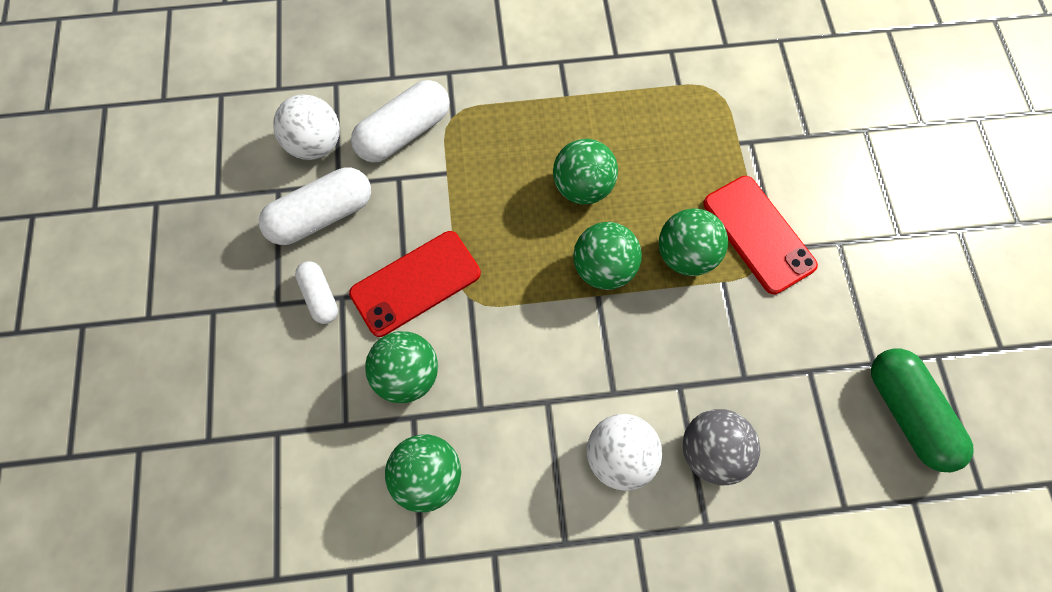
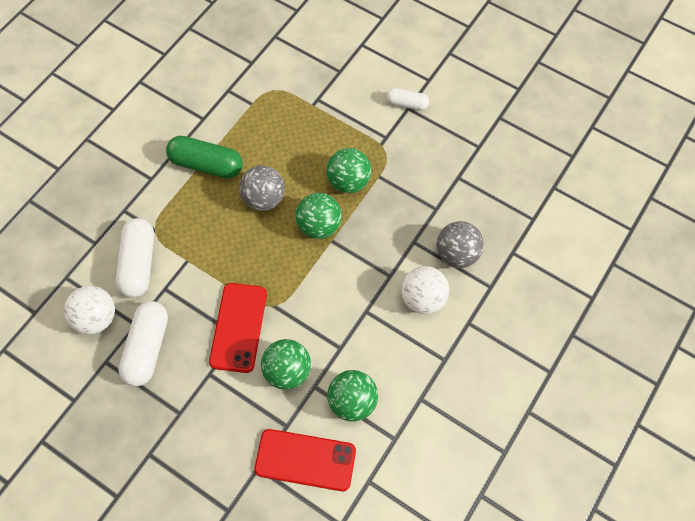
camera: 50 degrees left, 5 degrees down
white capsule [295,261,338,324] -> white capsule moved to [386,88,429,110]
green ball [553,139,618,204] -> grey ball [239,165,285,211]
red phone [703,176,818,294] -> red phone moved to [254,429,356,491]
green capsule [871,349,974,472] -> green capsule moved to [166,136,243,179]

